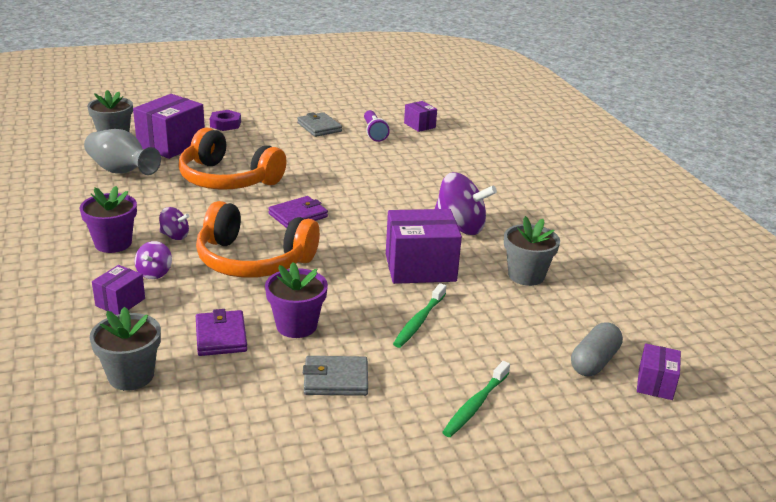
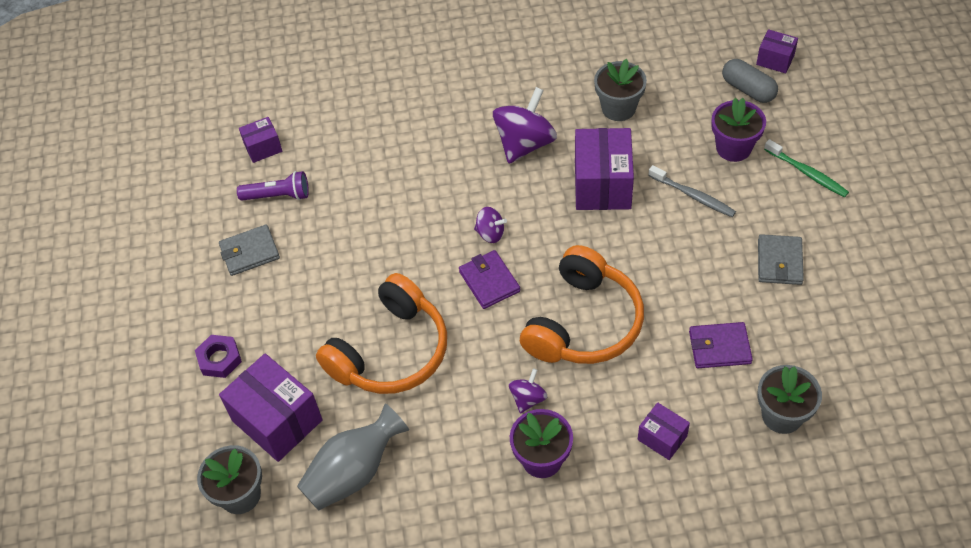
camera: 75 degrees left, 25 degrees up
purple spinning top [135,241,172,279] -> purple spinning top moved to [474,207,507,243]
purple flower pot [265,262,328,338] -> purple flower pot moved to [711,98,766,162]
green toothbrush [393,283,446,348] -> grey toothbrush [648,165,736,217]

